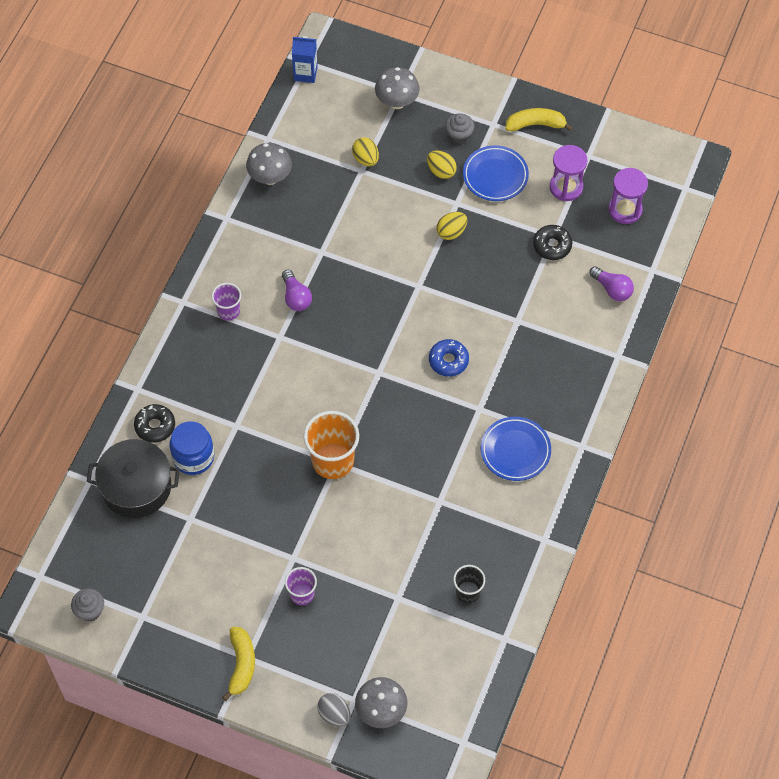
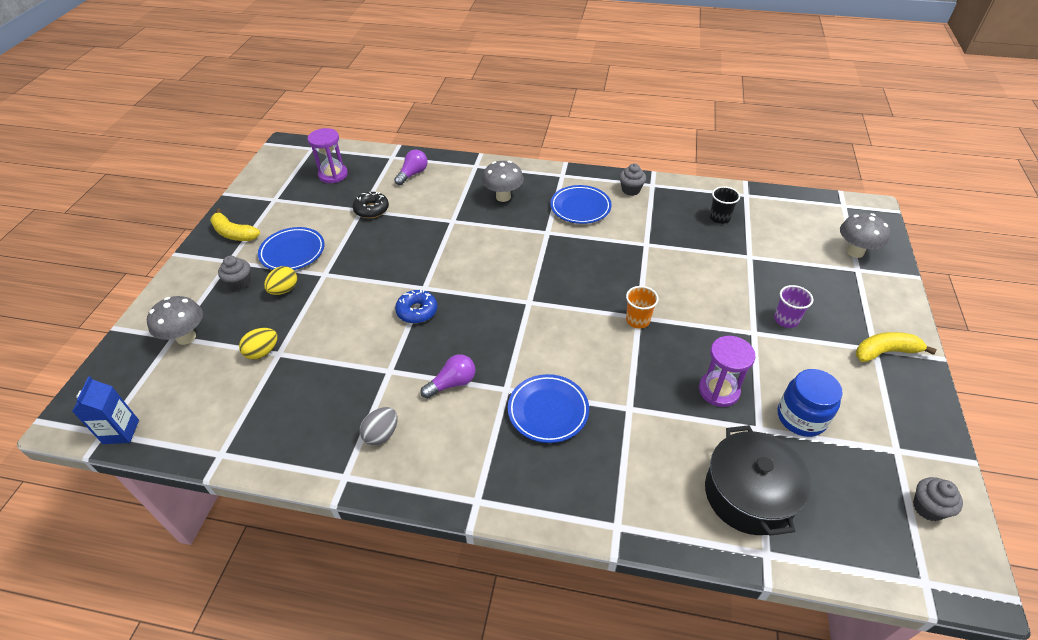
camera: 100 degrees left, 15 degrees down
black donut [134,404,175,443] -> none
blue jar [170,421,214,475] -> blue jar moved to [778,369,843,437]
purple cup [212,283,241,320] -> none
grey mushroom [246,143,292,185] -> grey mushroom moved to [482,161,524,202]
orange cup [304,411,359,479] -> orange cup [626,286,659,328], size x0.56
grey egg [317,693,350,727] -> grey egg moved to [359,407,397,445]
blue donut [429,339,469,377] -> blue donut moved to [395,290,437,324]
yellow egg [436,212,467,240] -> none
yellow banana [505,108,573,132] -> yellow banana turned 45 degrees counterclockwise [210,208,260,241]
purple hourglass [550,145,588,201] -> purple hourglass moved to [699,336,755,407]
none -> blue plate [508,374,589,443]
none -> grey cupcake [619,163,646,196]

